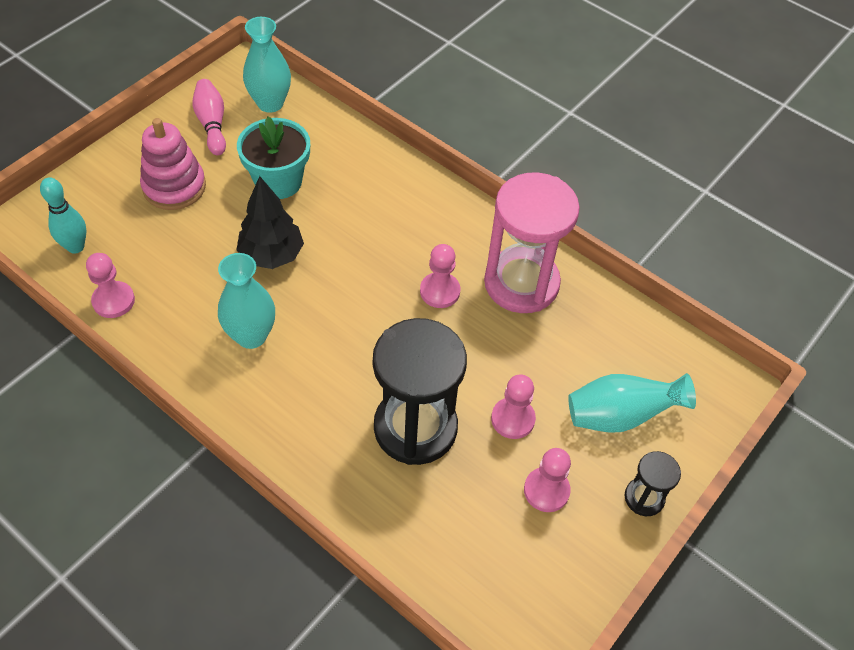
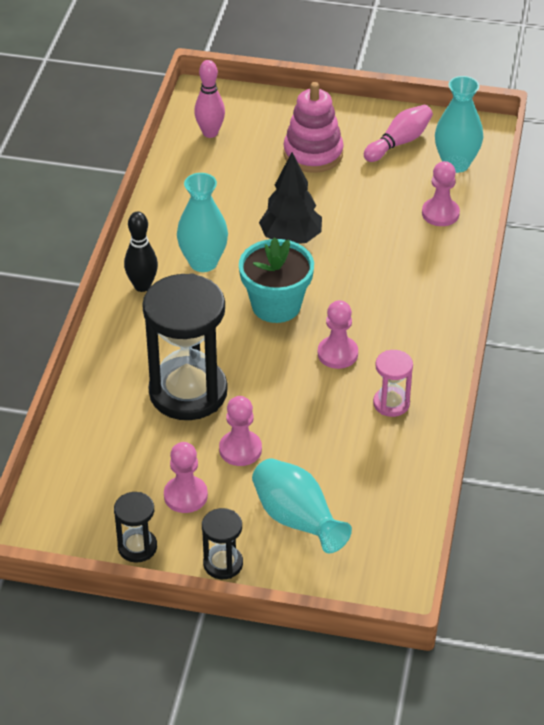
camera: 65 degrees right, 10 degrees down
turquoise bowling pin [40,177,86,254] -> pink bowling pin [194,60,225,138]
pink pawn [86,253,135,318] -> pink pawn moved to [422,161,460,226]
turquoise flower pot [237,117,310,199] -> turquoise flower pot moved to [239,237,314,323]
pink hourglass [484,172,580,313] -> pink hourglass [373,350,413,417], size x0.46
none -> black hourglass [114,492,157,563]
none -> black bowling pin [124,211,158,292]

